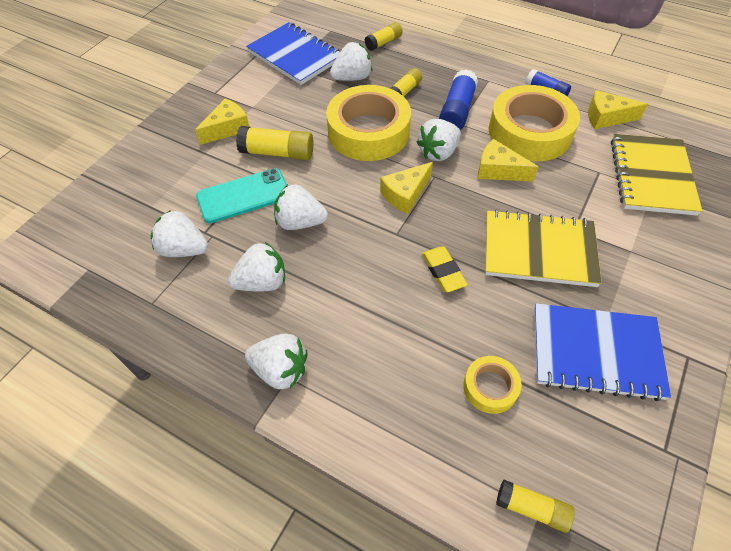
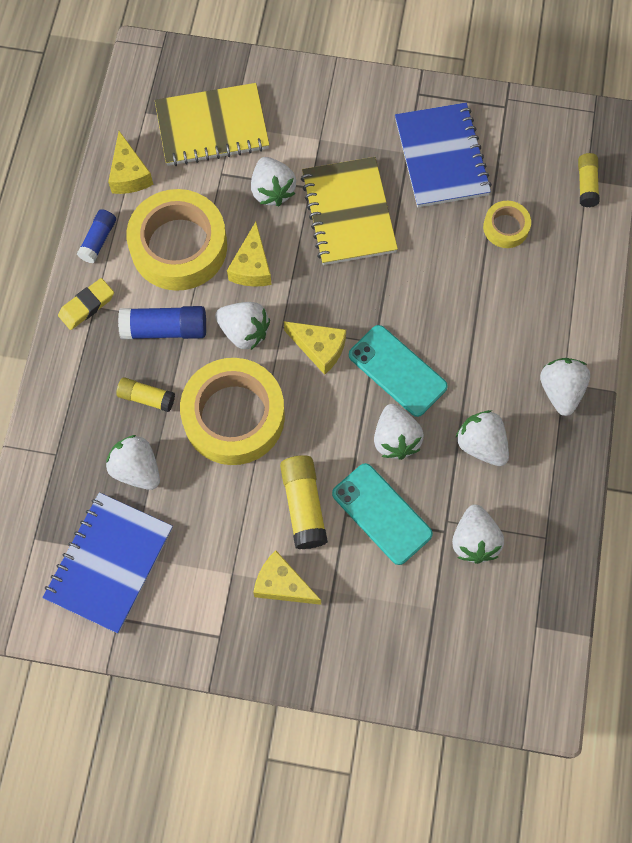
camera: 110 degrees left, 15 degrees up
yellow glue stick [365,22,403,51] -> none
yellow eraser [422,247,468,292] -> yellow eraser moved to [58,278,114,330]
none -> white strawberry [251,157,296,206]
none -> turquoise phone [349,325,448,417]

